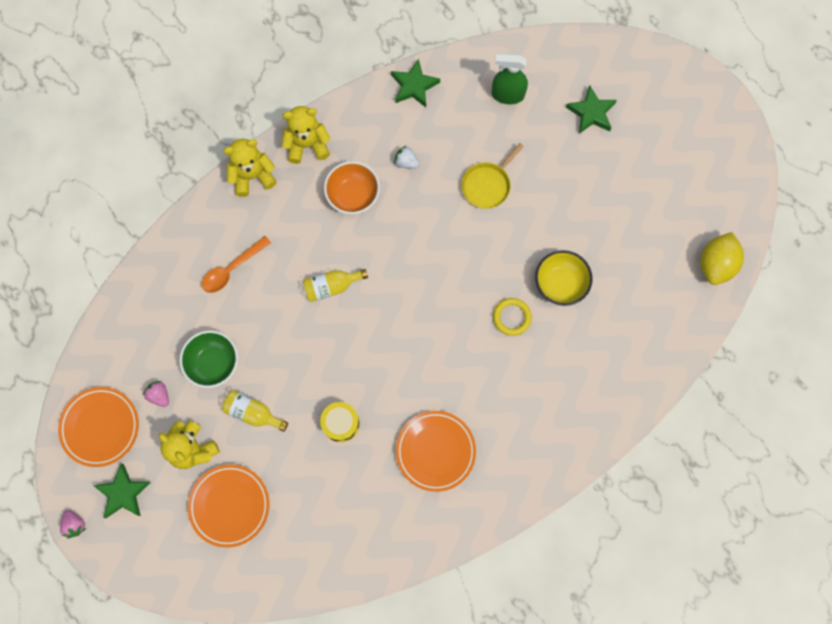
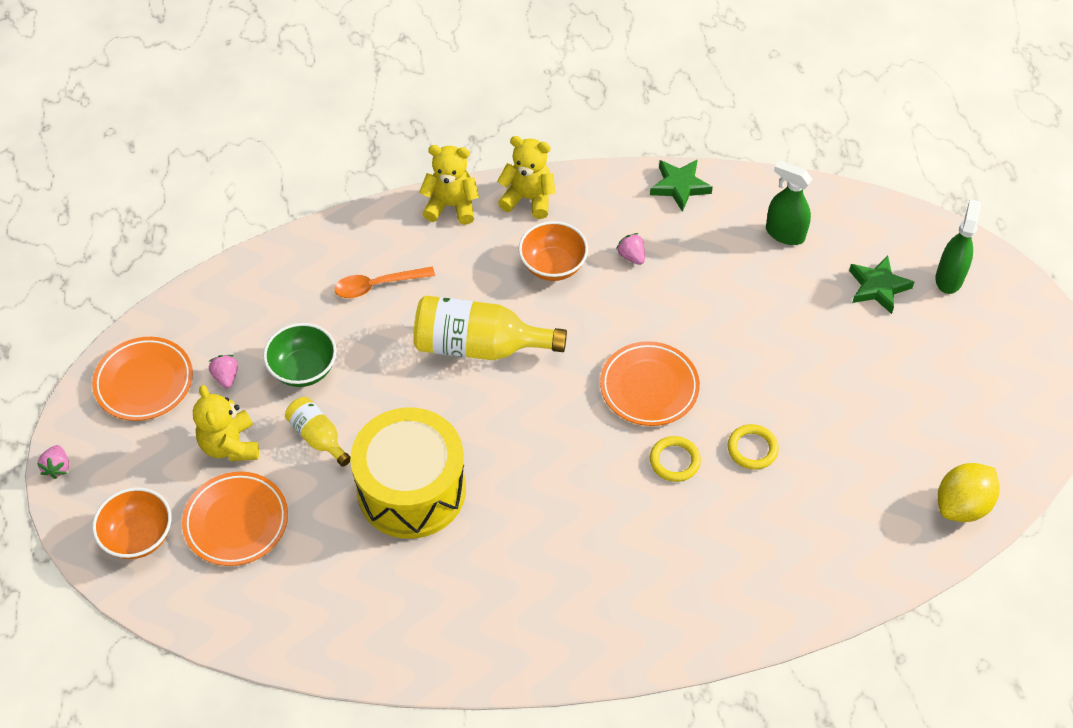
camera: 25 degrees right, 20 degrees down
green star [93,463,151,518] -> none
yellow bottle [303,269,368,302] -> yellow bottle [413,296,567,360], size x1.85
yellow drum [320,402,360,442] -> yellow drum [350,408,466,539], size x2.25
white strawberry [394,145,419,169] -> pink strawberry [616,233,645,265]
orange plate [396,411,476,492] -> orange plate moved to [600,341,700,426]
yellow pan [461,143,524,209] -> none
yellow bowl [535,250,593,306] -> yellow ring [728,424,779,470]
none -> orange bowl [92,487,171,559]
none -> green spray bottle [935,199,981,294]

